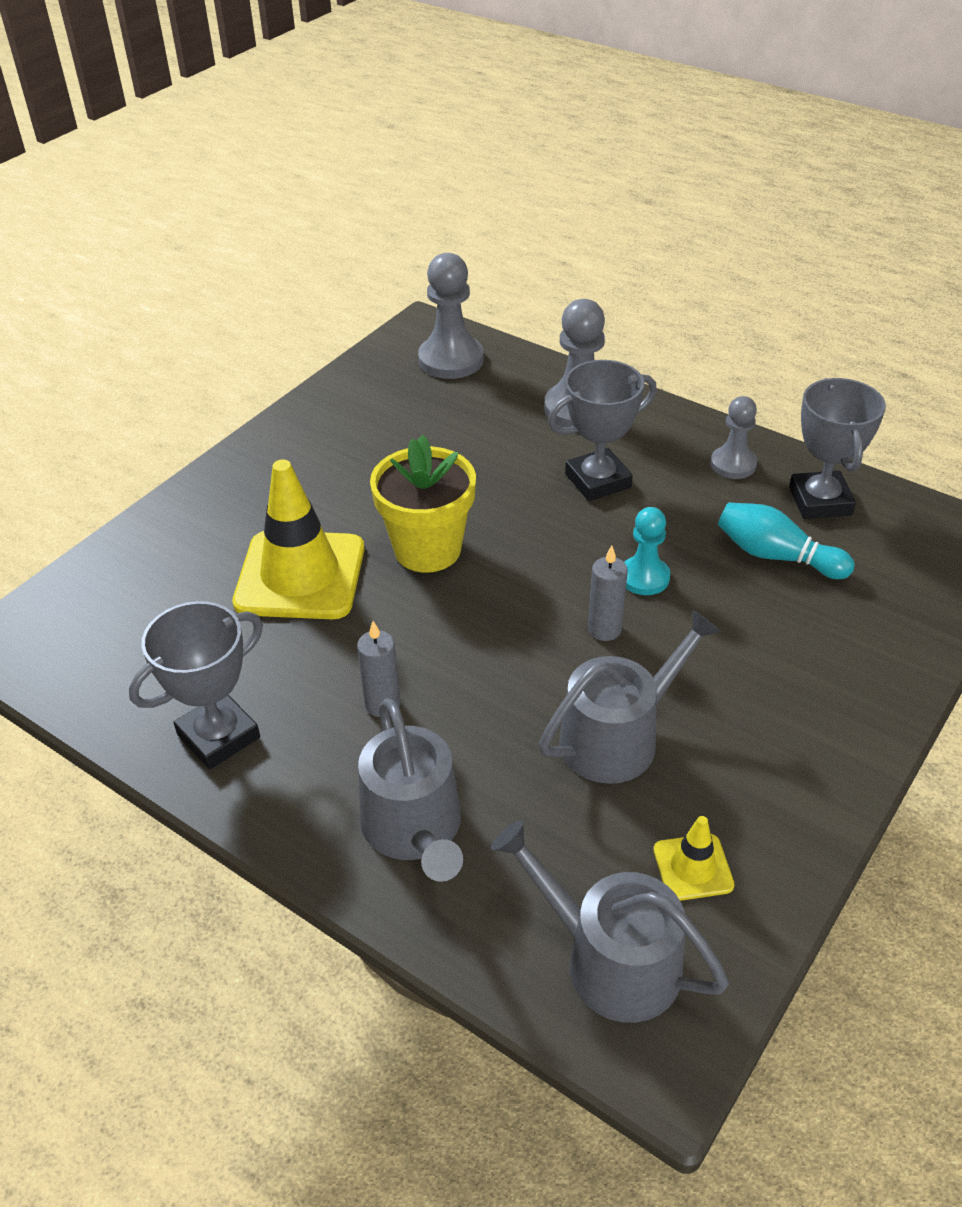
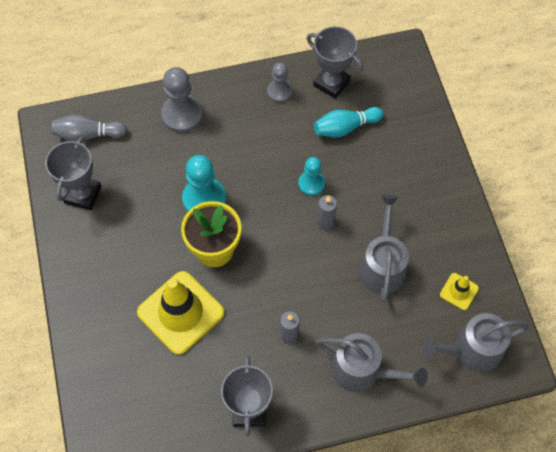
camera: 50 degrees left, 20 degrees up
grey pawn [418,253,484,379] -> grey bowling pin [52,114,127,142]
grey trophy [548,360,657,501] -> grey trophy moved to [45,137,101,210]
none -> turquoise pawn [182,155,226,212]

